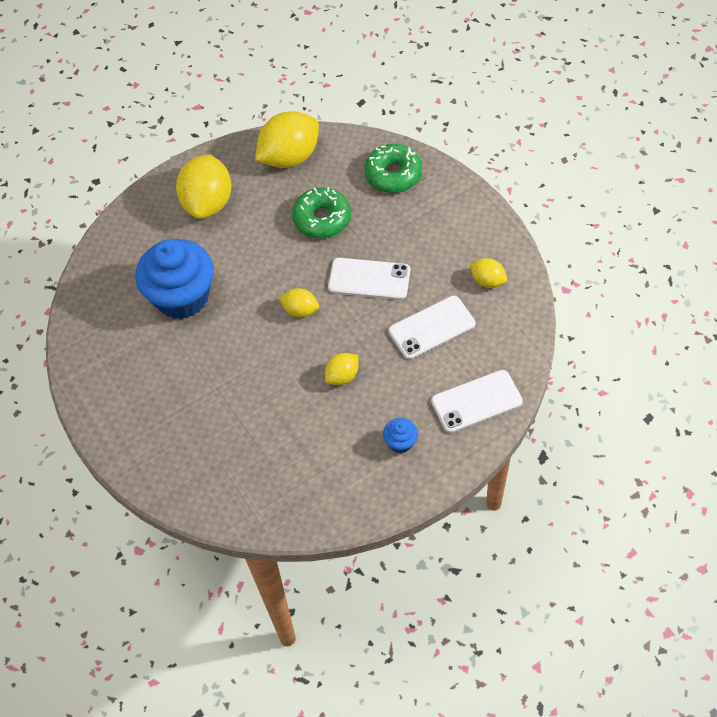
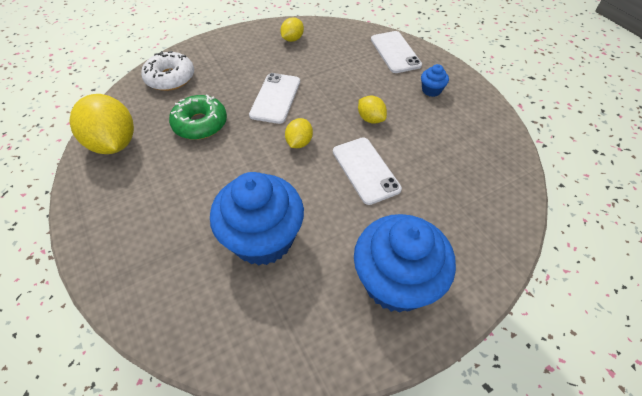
camera: 90 degrees left, 5 degrees down
yellow lemon [176,155,232,219] -> none
green donut [364,144,422,193] -> white donut [141,51,194,91]
white phone [388,296,476,359] -> white phone moved to [333,138,402,205]
none -> blue cupcake [354,214,456,313]

